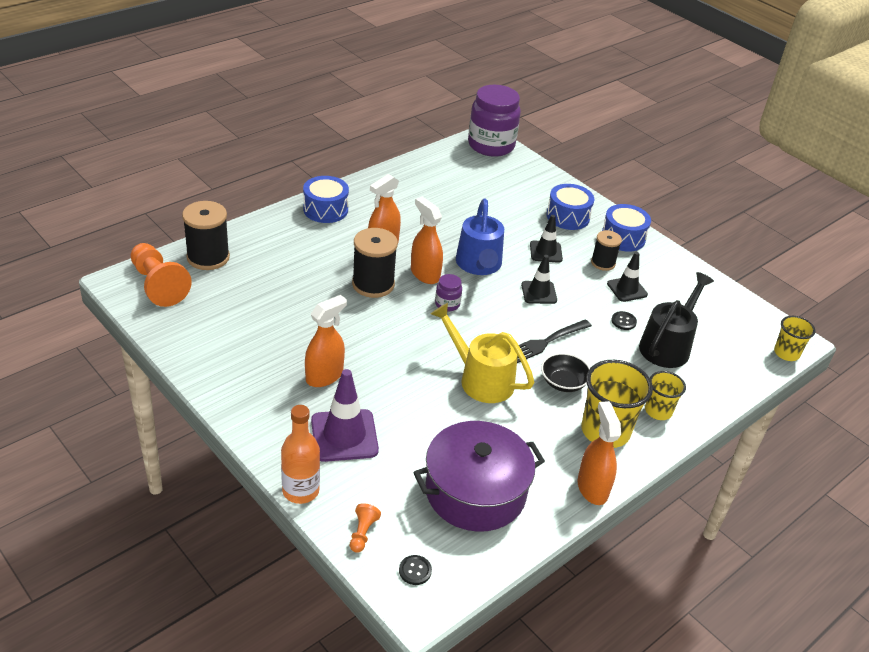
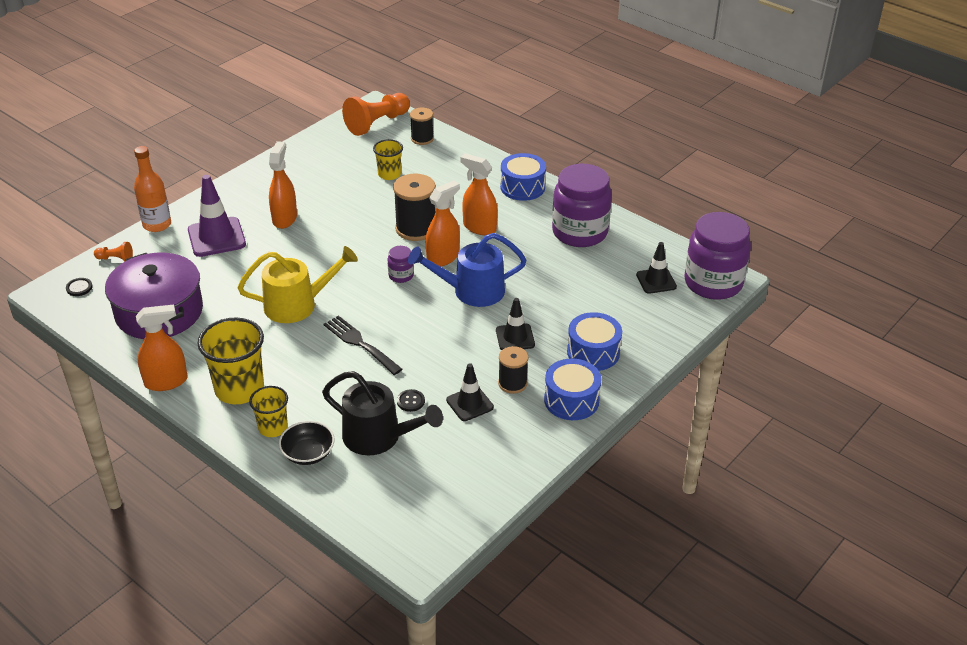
camera: 85 degrees right, 0 degrees up
black spool [182,201,230,270] -> black spool [410,107,434,145], size x0.61
orange spray bottle [305,295,347,387] -> orange spray bottle turned 120 degrees counterclockwise [269,141,297,229]
yellow watering can [431,303,534,403] -> yellow watering can turned 45 degrees clockwise [237,246,358,323]
black traffic cone [521,255,557,304] -> black traffic cone moved to [636,242,677,294]
black bowl [541,353,590,392] -> black bowl moved to [279,421,334,465]
yellow cup [774,316,815,361] -> yellow cup moved to [373,139,403,180]
none -> purple jar [552,164,612,247]

